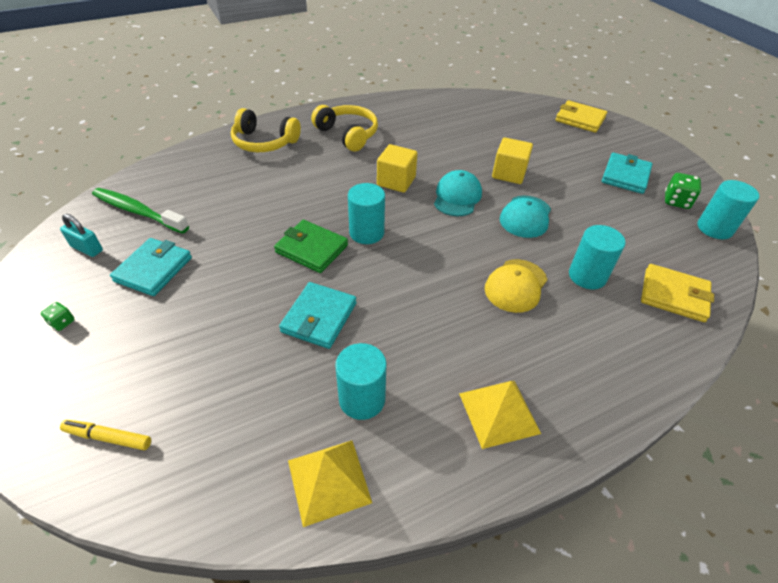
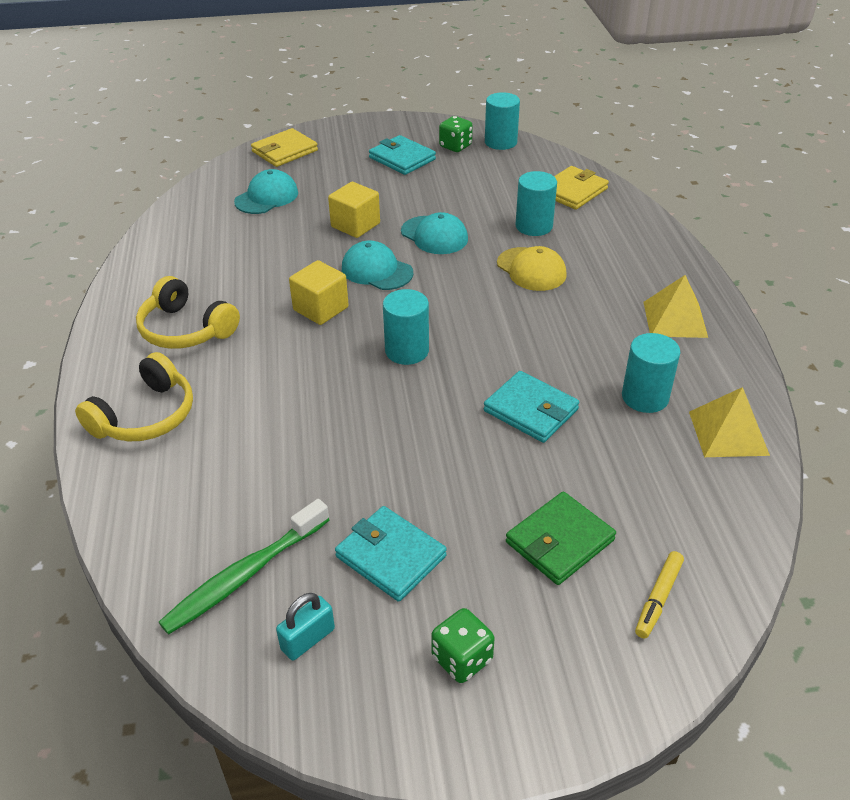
camera: 70 degrees left, 5 degrees down
green dice [41,302,74,331] -> green dice [431,608,495,683], size x1.70
green wallet [274,220,348,273] -> green wallet moved to [506,492,616,585]
yellow headphones [311,105,378,151] -> yellow headphones turned 120 degrees counterclockwise [136,276,240,349]
none -> turquoise cap [234,169,298,214]

